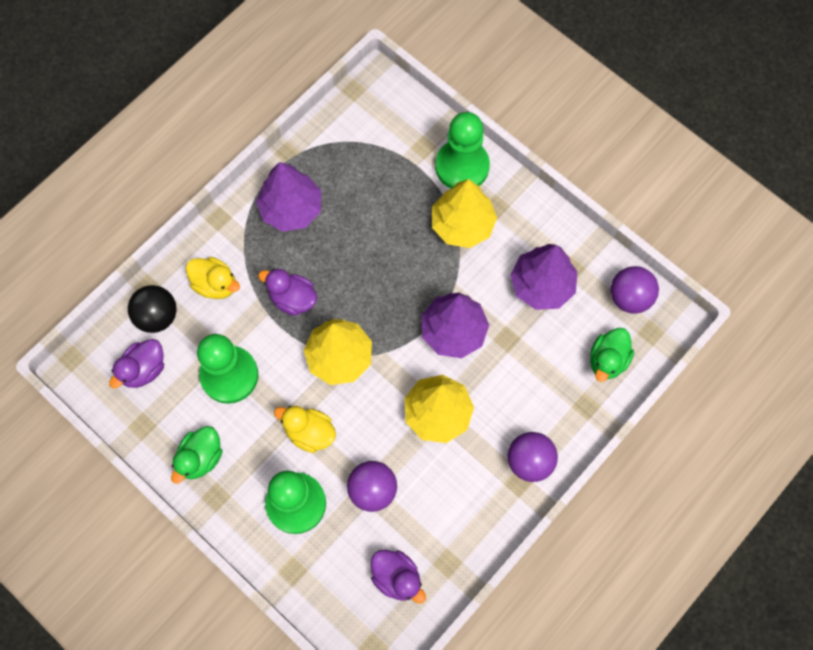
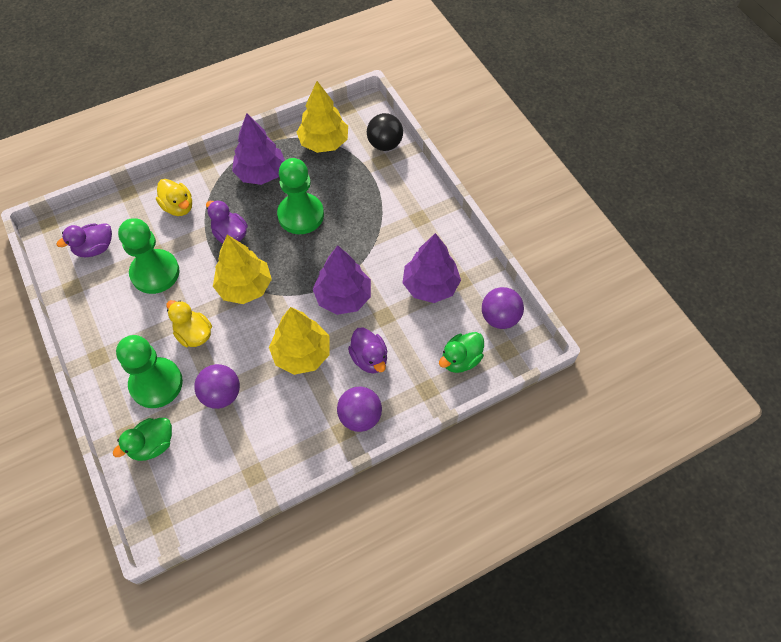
camera: 20 degrees right, 10 degrees down
black ball [128,285,177,333] -> black ball moved to [367,113,403,151]
green duck [171,426,223,484] -> green duck moved to [113,418,172,461]
purple duck [371,550,426,604] -> purple duck moved to [348,328,387,374]
yellow tree [432,179,497,248] -> yellow tree moved to [297,81,348,153]
green pawn [435,112,490,189] -> green pawn moved to [277,158,324,234]

